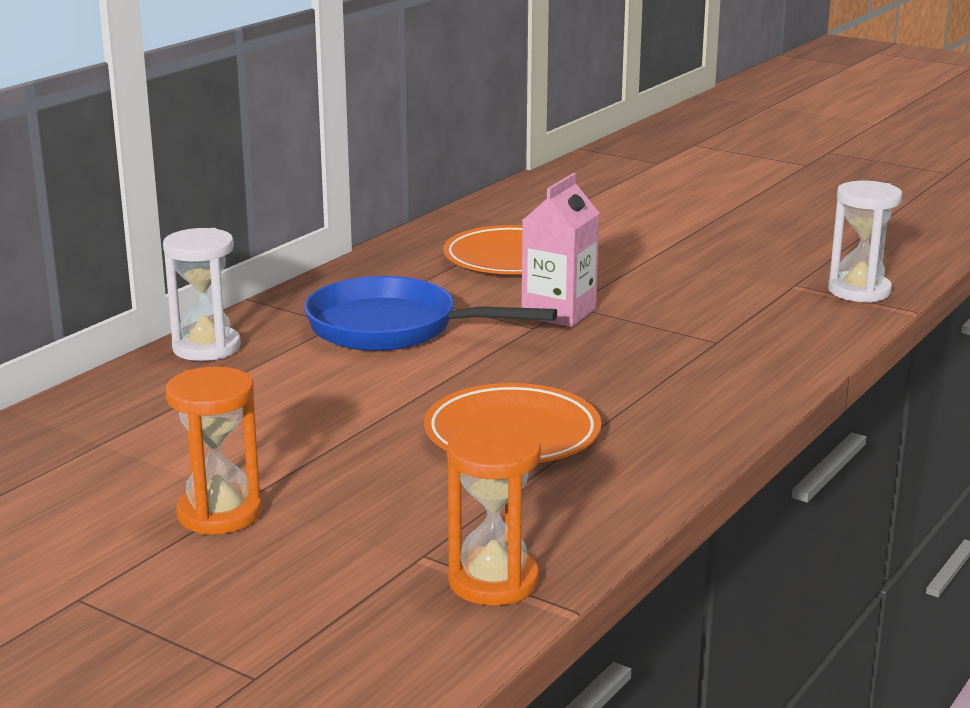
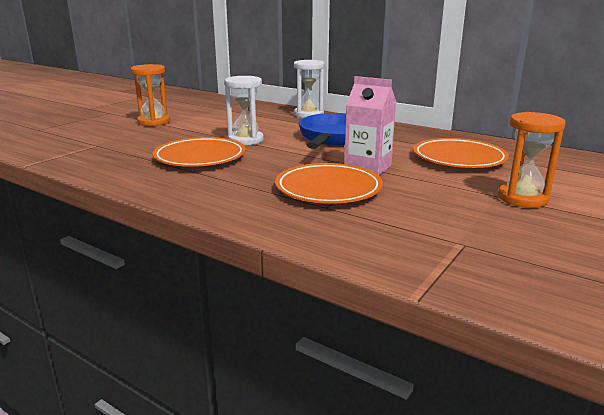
camera: 90 degrees right, 0 degrees up
orange hourglass [447,423,541,605] -> orange hourglass moved to [498,112,565,208]
white hourglass [828,181,902,303] -> white hourglass moved to [224,76,264,145]
none -> orange plate [275,163,383,204]

